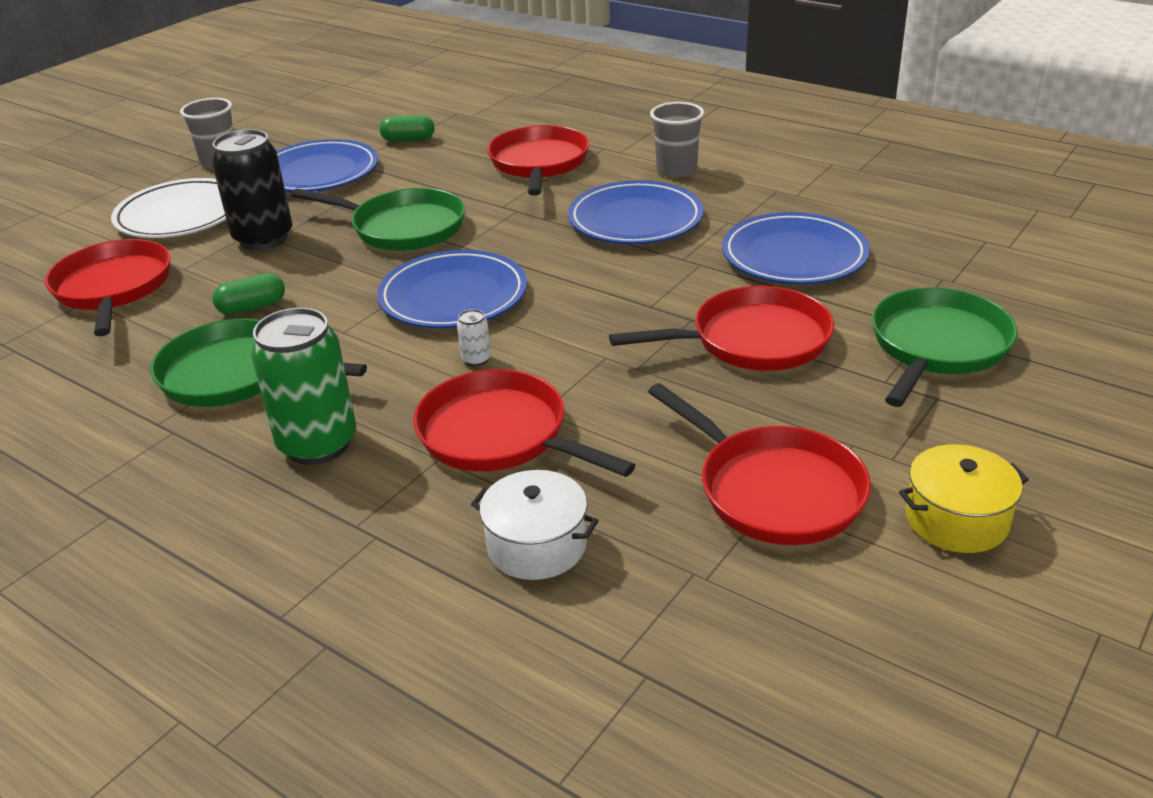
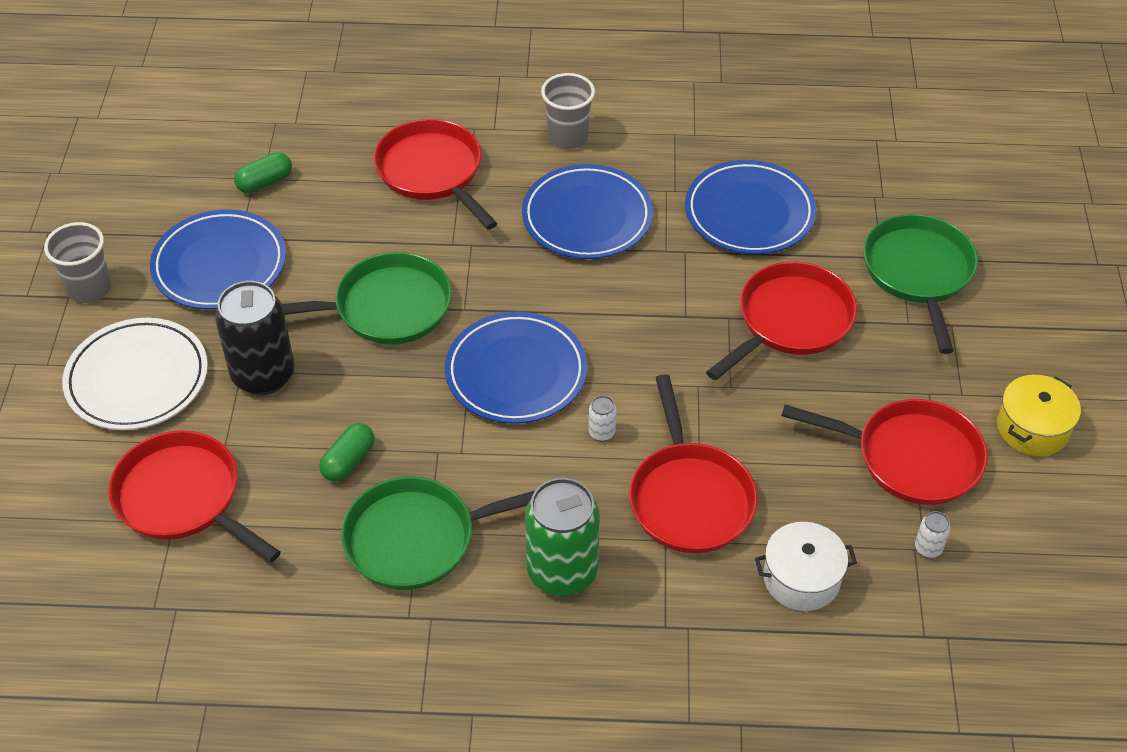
camera: 35 degrees left, 15 degrees up
red pan [413,369,635,477] -> red pan turned 105 degrees counterclockwise [629,374,757,553]
none -> white can [915,511,951,558]

